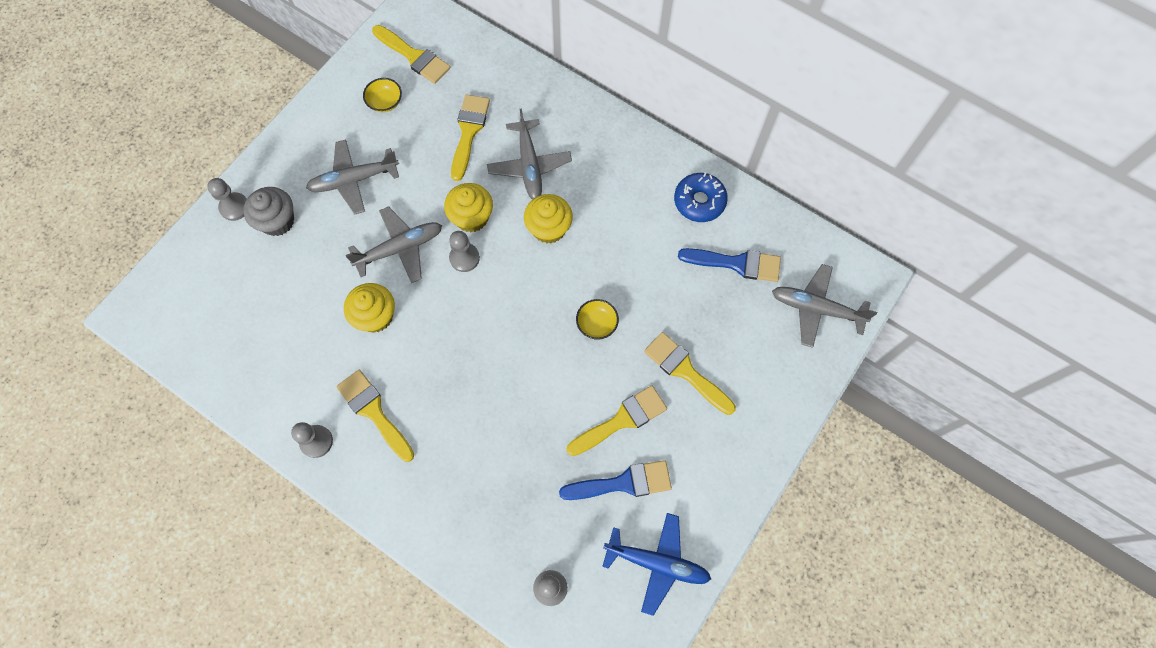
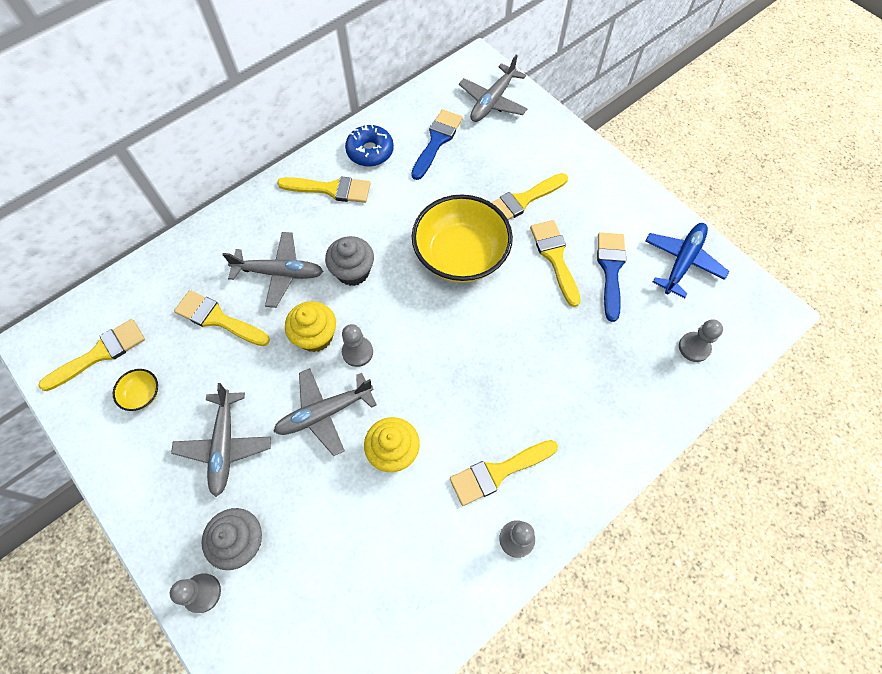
camera: 75 degrees left, 5 degrees down
grey plane [346,206,442,283] -> grey plane turned 105 degrees counterclockwise [273,368,377,456]
yellow cupcake [524,194,573,244] -> grey cupcake [325,236,374,286]
yellow bowl [576,299,619,340] -> yellow bowl [412,194,513,283], size x2.44
none -> yellow brush [277,177,371,203]

